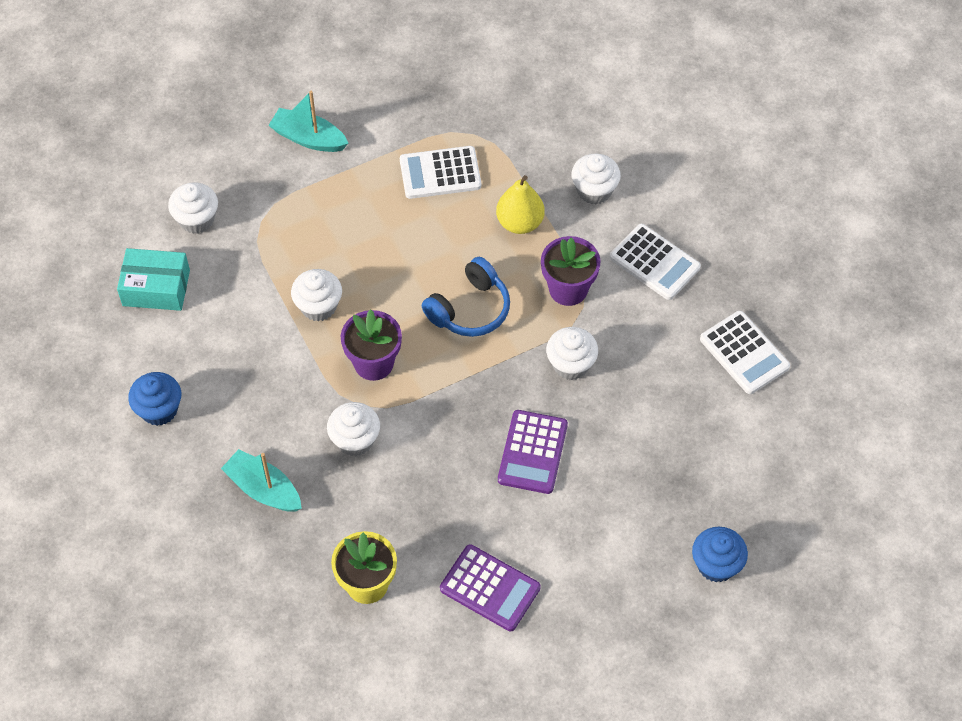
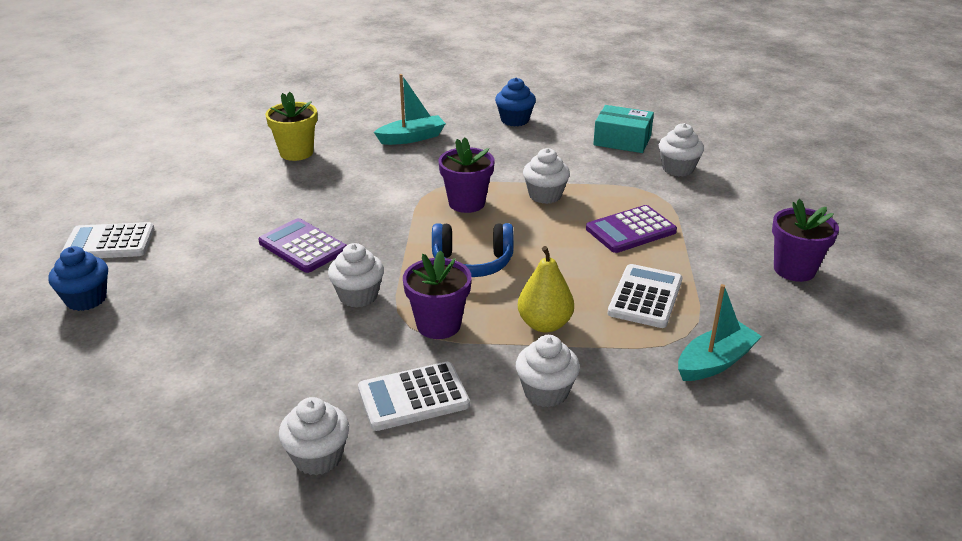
camera: 120 degrees right, 25 degrees down
turquoise box [117,248,190,311] -> turquoise box turned 75 degrees clockwise [593,105,654,153]
turquoise boat [268,91,349,152] -> turquoise boat moved to [678,284,762,381]
white cupcake [327,402,380,456] -> white cupcake moved to [279,397,349,475]
blue headphones [422,257,510,337] -> blue headphones turned 75 degrees counterclockwise [432,223,514,277]
purple calculator [440,544,541,631] -> purple calculator moved to [586,205,677,253]
white calculator [700,311,790,394] -> white calculator moved to [61,222,154,258]
none -> purple flower pot [772,199,839,282]

